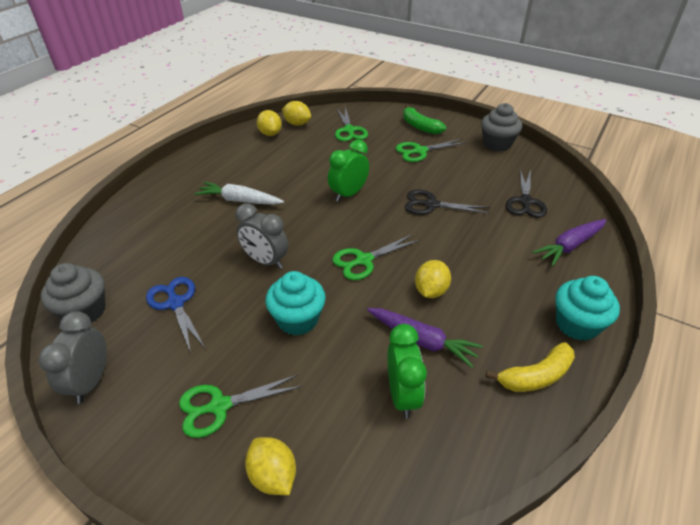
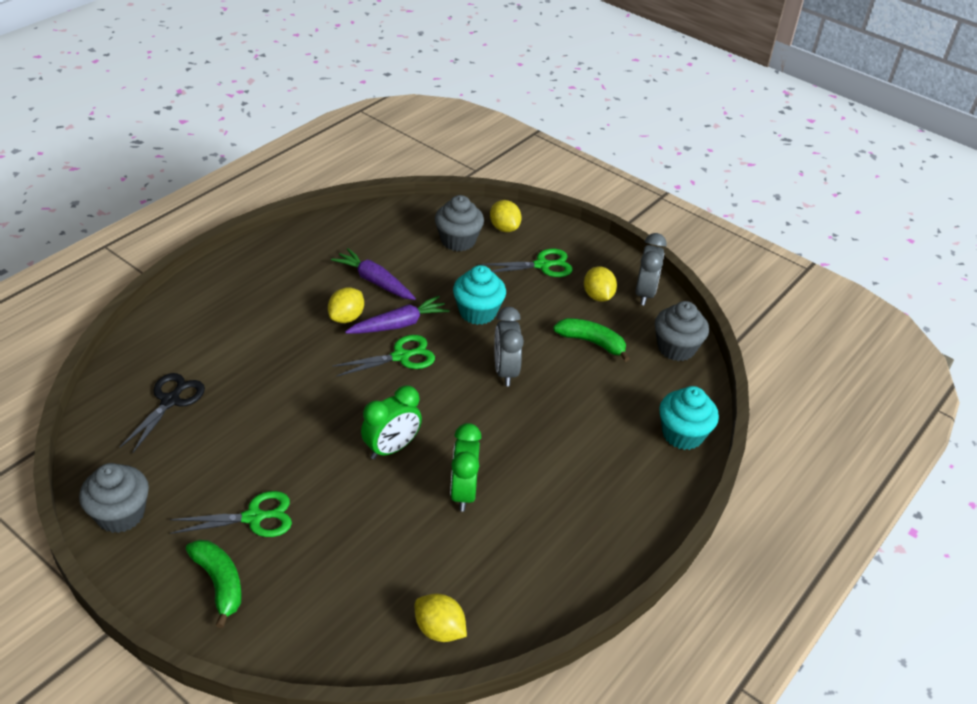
camera: 175 degrees left, 0 degrees up
blue scissors [146,277,206,353] -> green banana [553,318,630,362]
white carrot [195,182,284,205] -> none
grey clock [235,203,288,269] -> grey clock turned 135 degrees counterclockwise [494,307,524,386]
yellow lemon [257,110,282,136] -> yellow lemon moved to [584,266,617,302]
green scissors [335,107,368,141] -> none
green clock [388,324,427,418] -> green clock moved to [450,423,482,512]
black scissors [405,189,490,215] -> none
yellow banana [486,342,575,392] -> none
purple carrot [532,219,606,266] -> purple carrot moved to [345,296,450,334]
turquoise cupcake [555,276,620,341] -> turquoise cupcake moved to [659,386,719,450]
none -> grey cupcake [435,195,484,252]

